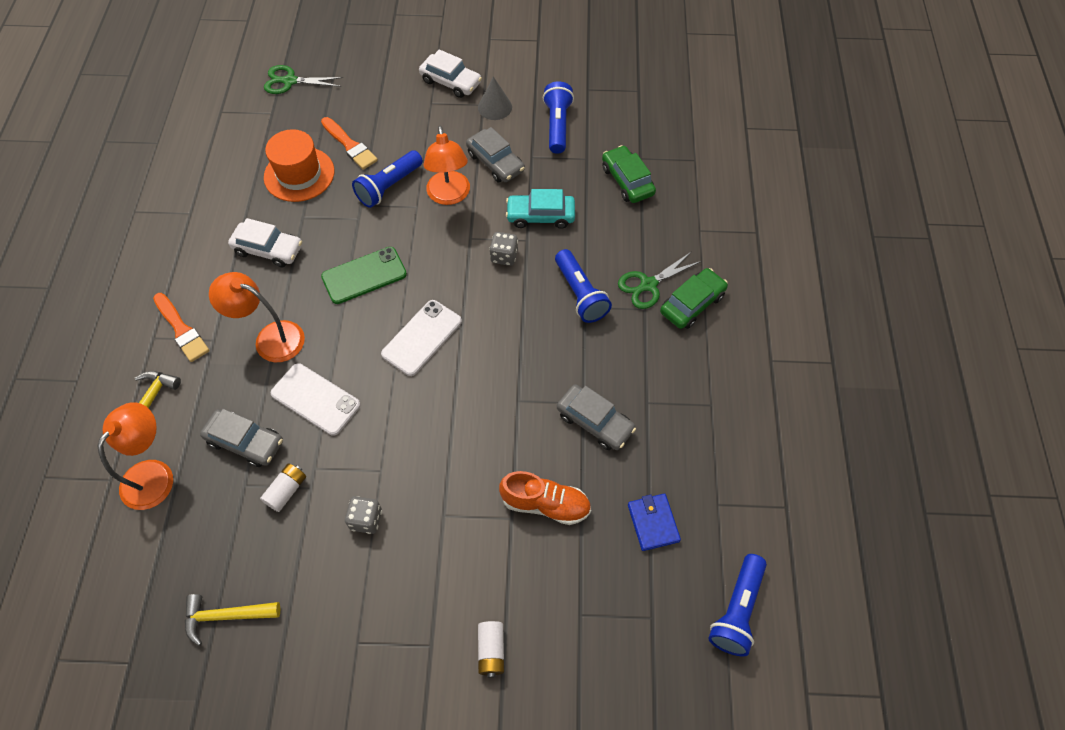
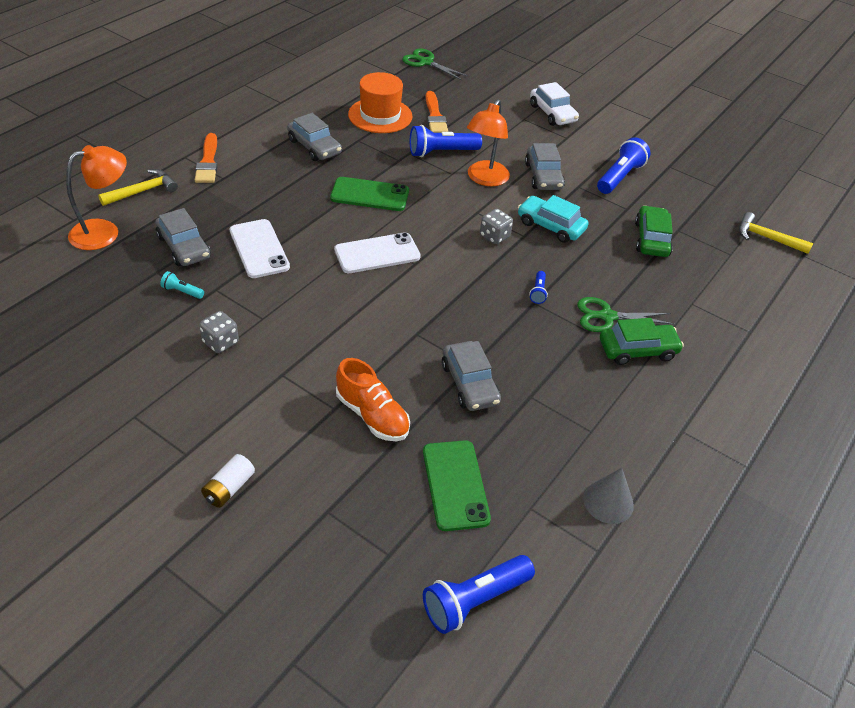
camera: 30 degrees right, 15 degrees down
yellow hammer [185,594,280,646] -> yellow hammer moved to [739,212,813,254]
orange lamp [209,272,305,362] -> none
white car [228,218,302,267] -> grey car [287,113,342,161]
white battery [260,463,306,512] -> turquoise flashlight [160,271,204,299]
grey cone [478,76,512,120] -> grey cone moved to [583,468,634,524]
blue flashlight [555,249,612,323] -> blue flashlight [529,271,548,304], size x0.49
blue wallet [628,493,681,551] -> green phone [423,440,491,531]

